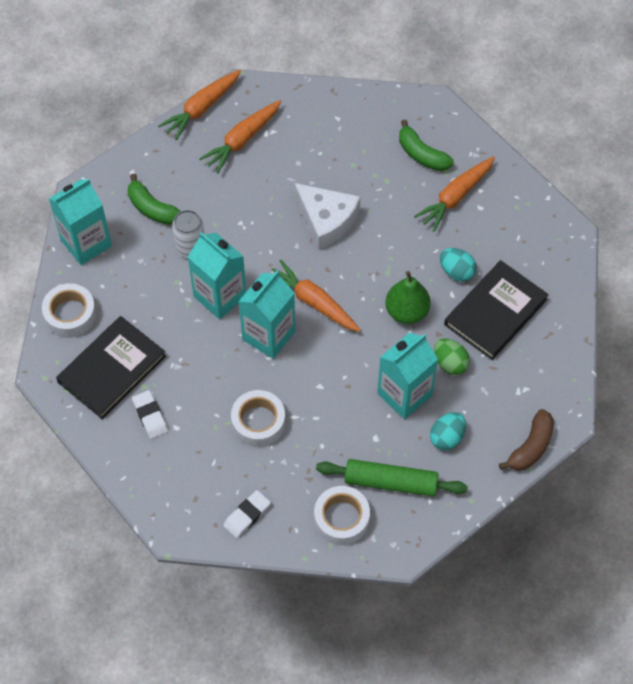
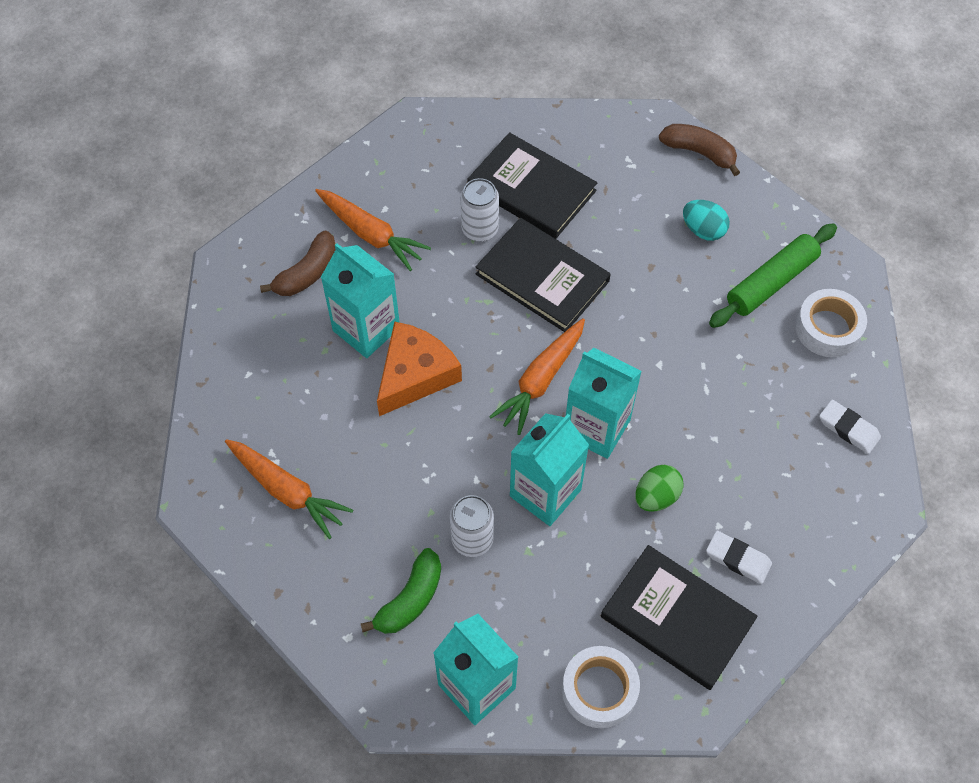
camera: 95 degrees left, 0 degrees up
white eraser [132,390,168,439] -> white eraser turned 60 degrees clockwise [706,531,772,584]
orange carrot [158,69,241,141] -> none
white tape [231,390,285,447] -> none
white cheese [294,183,360,250] -> orange cheese [377,321,462,416]
green rolling pin [316,459,468,497] -> green rolling pin turned 45 degrees clockwise [709,223,837,328]
turquoise carton [377,333,438,419] -> turquoise carton moved to [321,243,400,358]
green pear [385,271,431,324] -> black book [476,218,611,332]
green banana [399,119,454,171] -> brown banana [260,231,336,296]
green egg [434,338,470,375] -> green egg moved to [635,465,684,512]
turquoise egg [440,248,477,281] -> white can [460,178,499,242]

